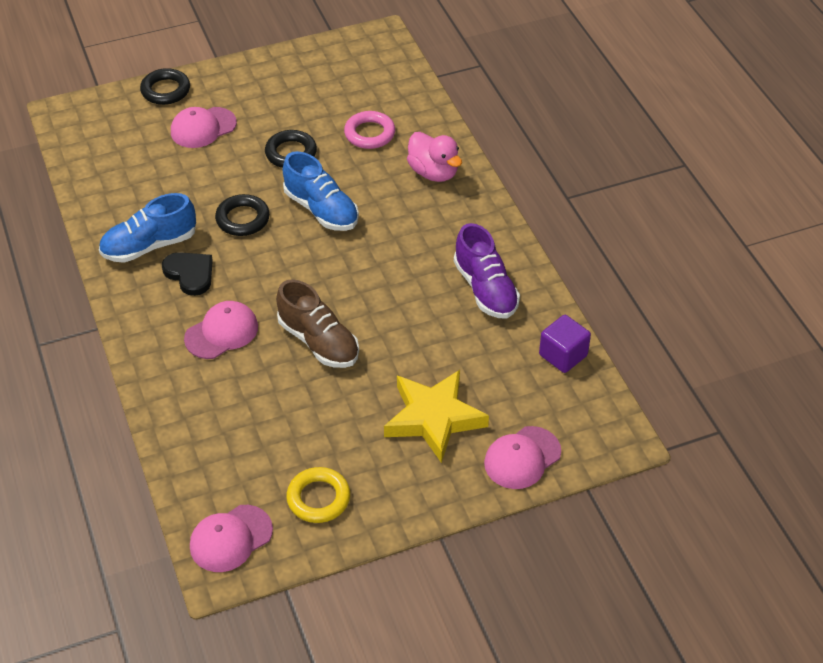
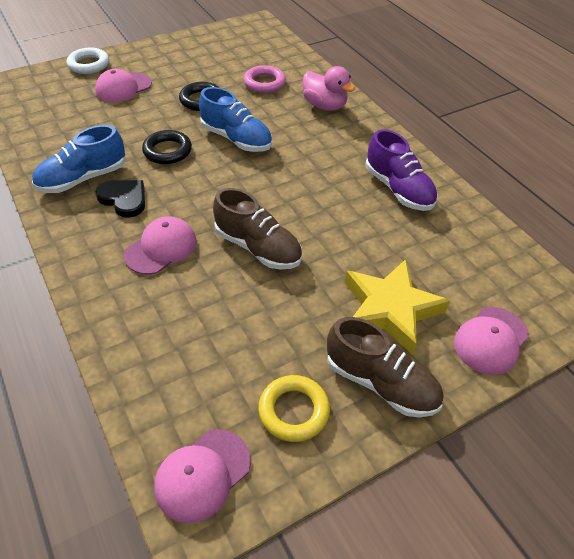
camera: 10 degrees left, 0 degrees up
black ring [140,68,190,105] -> white ring [67,48,109,74]
purple cube [539,315,591,373] -> none
none -> brown shoe [327,317,443,417]

